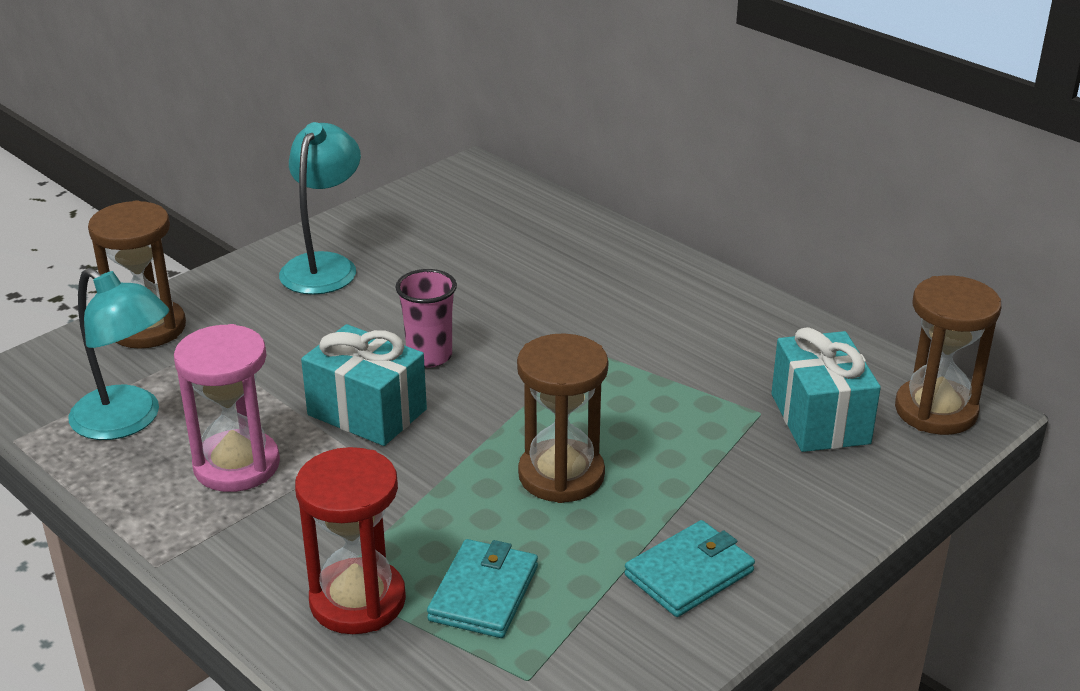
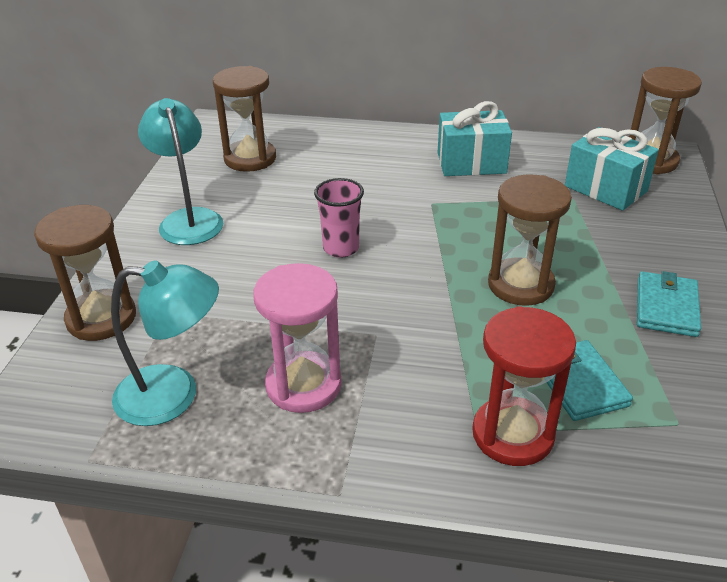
camera: 35 degrees left, 5 degrees up
turquoise gift [301,324,427,446] -> turquoise gift moved to [438,101,512,176]
none -> brown hourglass [213,66,276,172]

